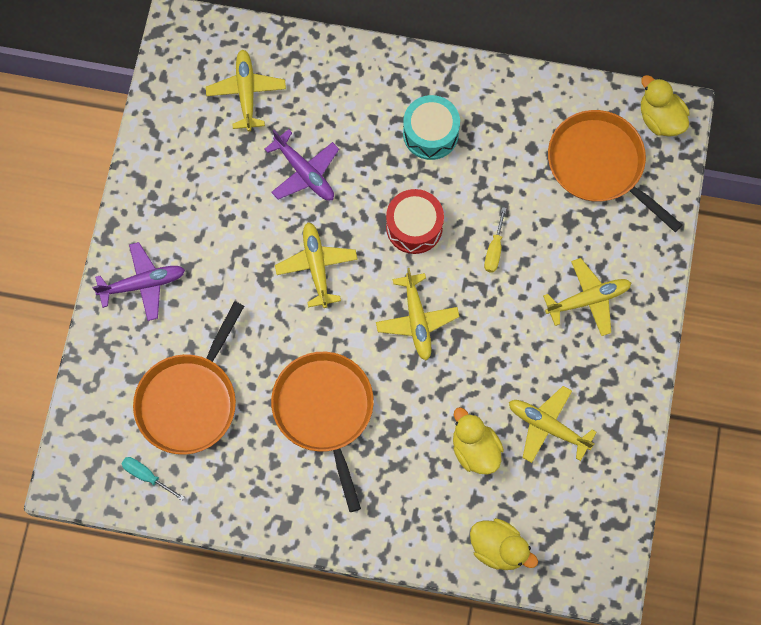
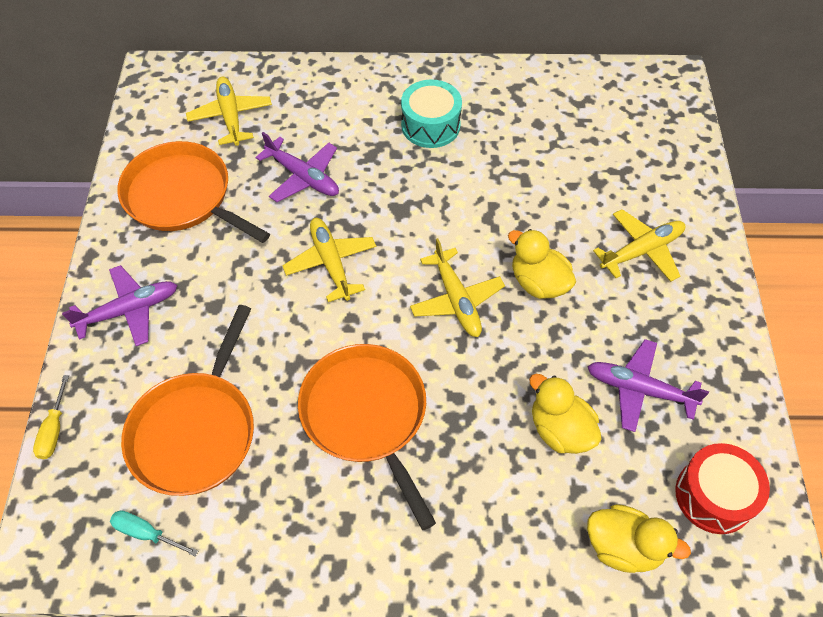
camera: 10 degrees left, 15 degrees down
red drum [386,189,444,254] -> red drum moved to [675,443,770,534]
yellow screwdriver [484,207,507,273] -> yellow screwdriver moved to [33,375,69,459]
yellow plane [509,386,597,463] -> purple plane [588,339,709,432]
orange pan [548,110,682,232] -> orange pan moved to [117,141,270,243]
yellow duck [641,75,690,137] -> yellow duck moved to [508,229,576,299]

